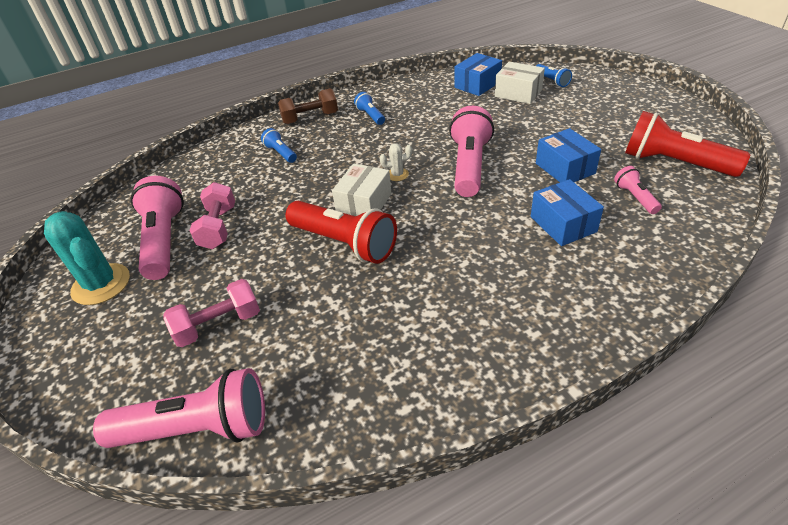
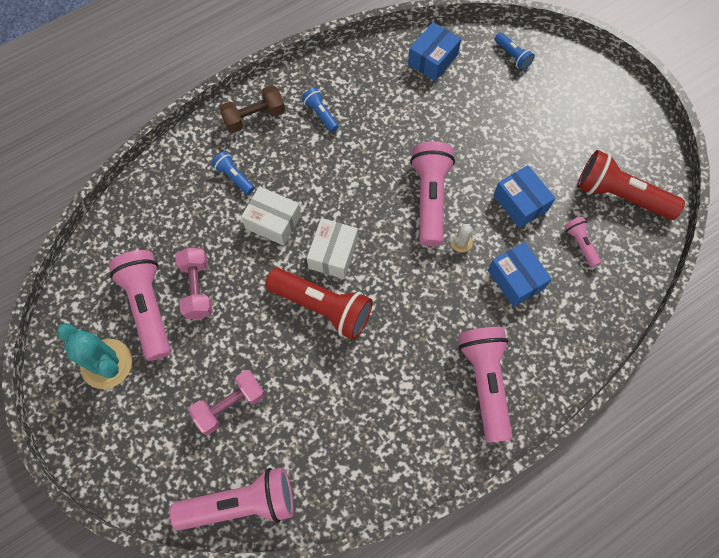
camera: 10 degrees left, 25 degrees up
white cactus [379,143,412,181] -> white cactus moved to [448,224,482,252]
white box [495,62,545,104] -> white box moved to [241,186,301,246]
none -> pink flashlight [459,327,512,443]

